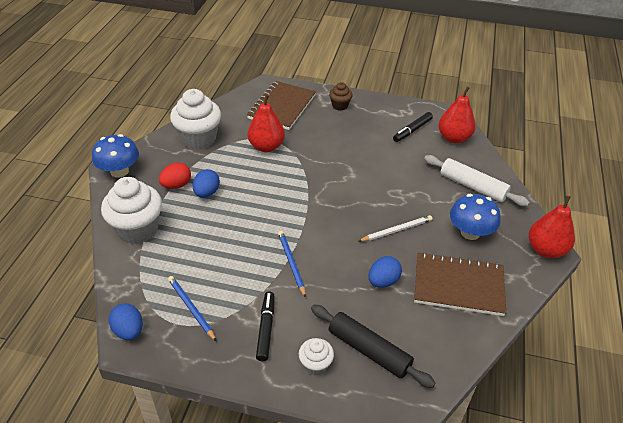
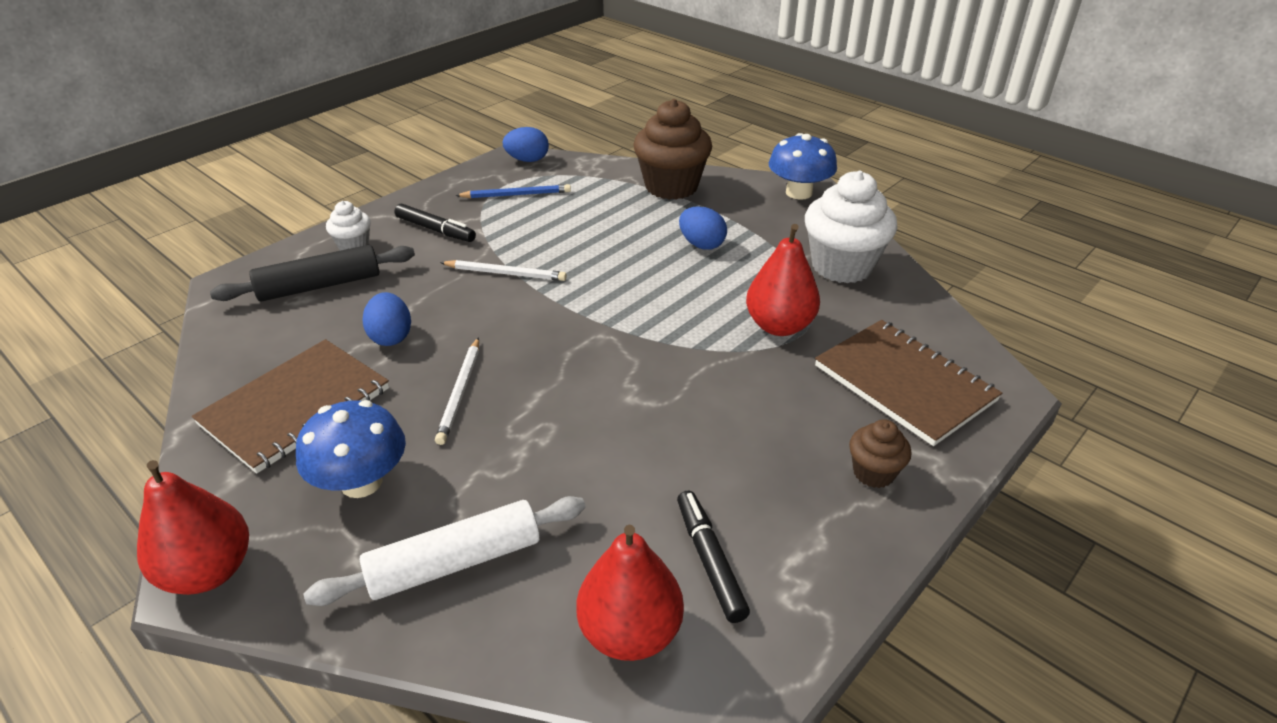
camera: 120 degrees right, 5 degrees down
white cupcake [101,177,162,244] -> brown cupcake [633,99,712,200]
red egg [159,163,191,189] -> none
blue pencil [278,231,306,298] -> white pencil [440,260,567,281]

